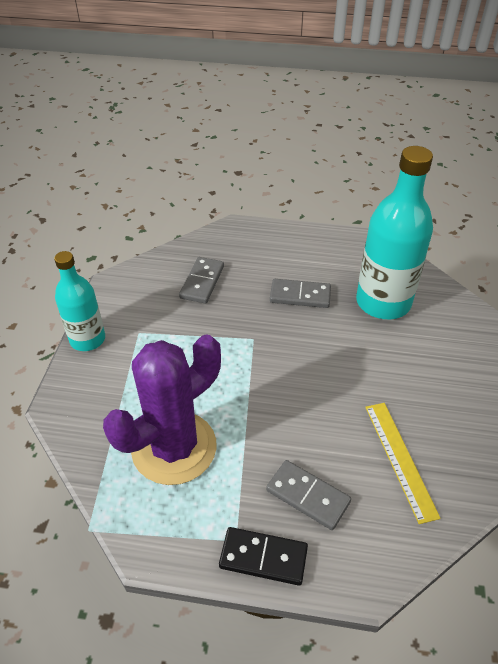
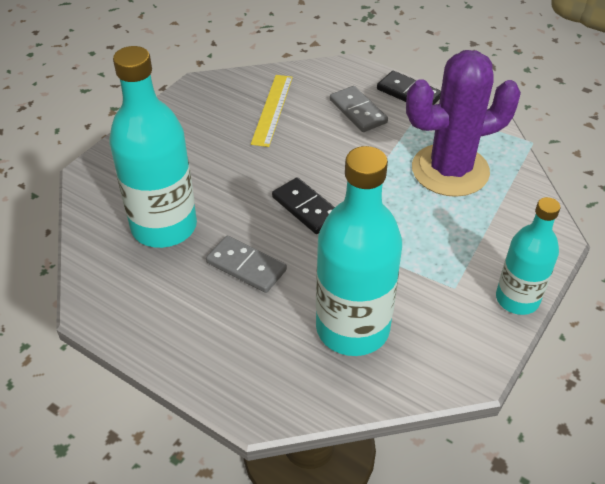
camera: 155 degrees left, 0 degrees up
grey domino [179,257,224,304] -> turquoise bottle [316,146,402,356]
none -> black domino [272,177,335,234]

